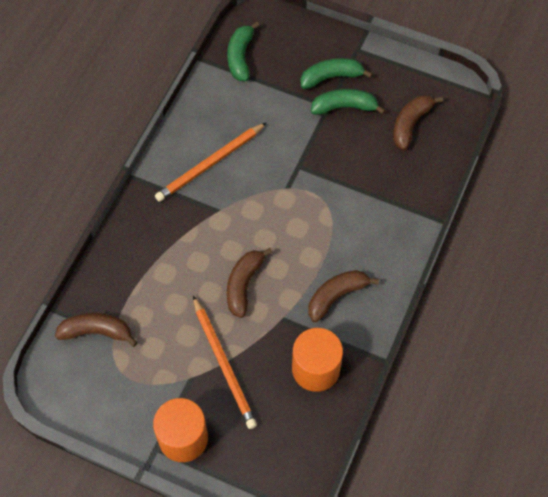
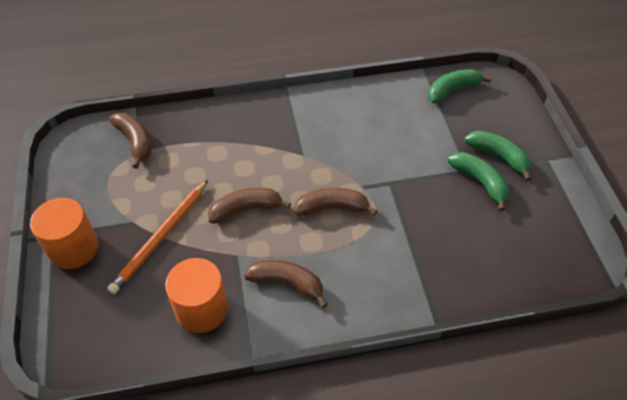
camera: 55 degrees right, 10 degrees down
orange pencil [155,122,267,202] -> none
brown banana [393,95,443,150] -> brown banana moved to [294,188,377,216]

